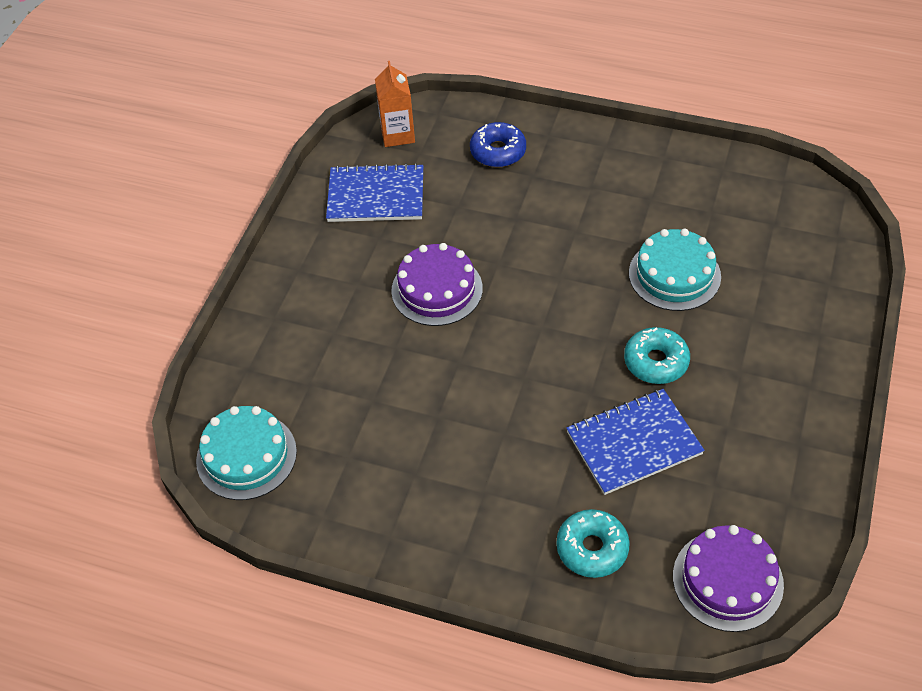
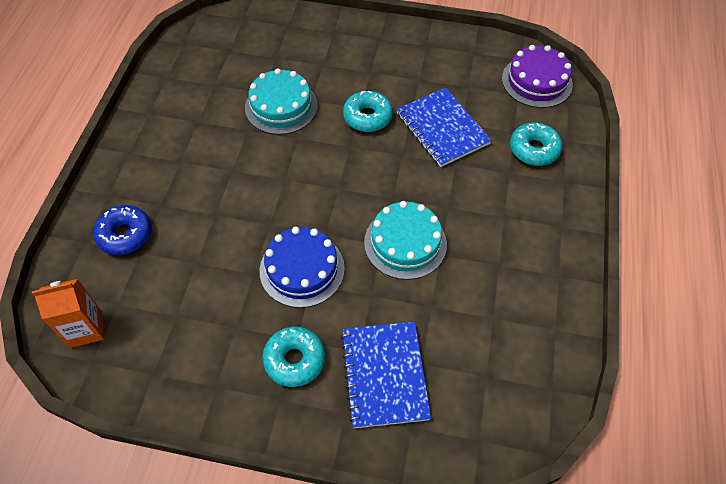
camera: 100 degrees left, 5 degrees up
turquoise cake [196,406,297,500] -> turquoise cake moved to [364,201,447,280]
blue notebook [326,163,423,222] -> blue notebook moved to [341,322,431,428]
purple cake [391,243,483,326] -> blue cake [260,227,345,308]
none -> turquoise donut [262,327,325,387]

